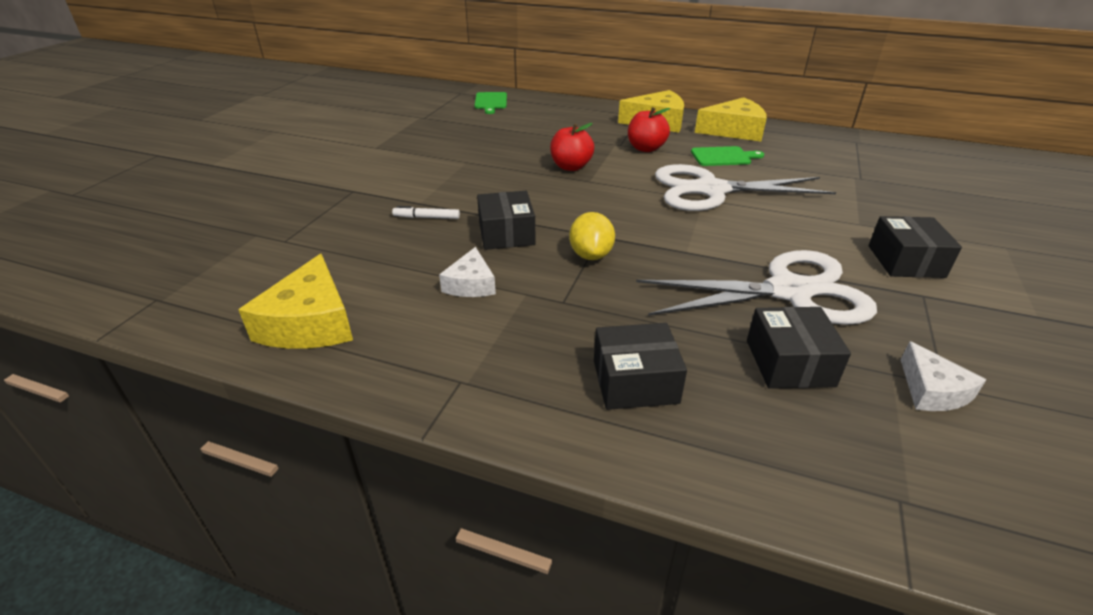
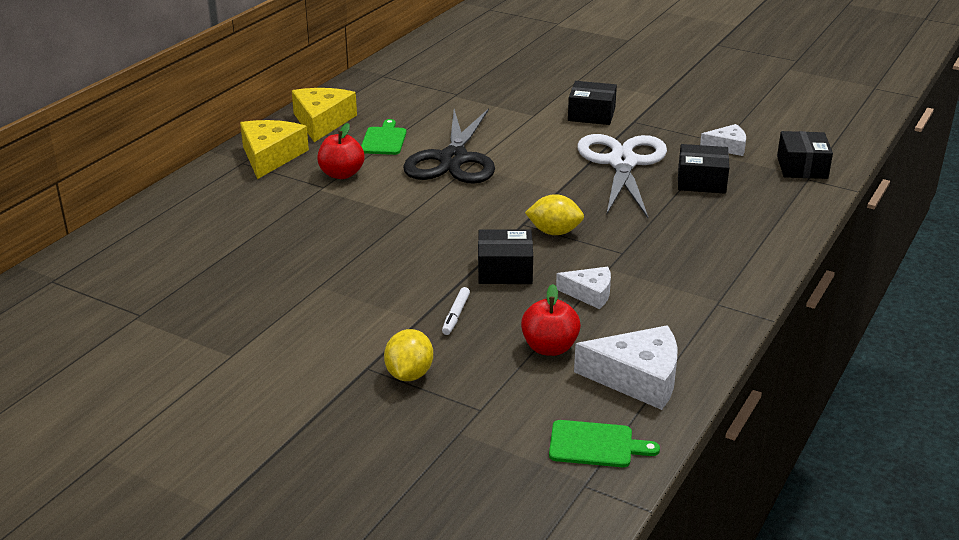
camera: 80 degrees left, 5 degrees down
yellow cheese [239,254,353,349] -> white cheese [574,325,678,410]
green cutting board [474,92,507,114] -> green cutting board moved to [549,420,660,467]
red apple [550,123,594,171] -> red apple moved to [521,284,581,356]
black box [594,323,687,410] -> black box moved to [777,131,833,179]
white scissors [655,164,836,211] -> black scissors [403,108,495,184]
none -> yellow lemon [384,329,433,381]

